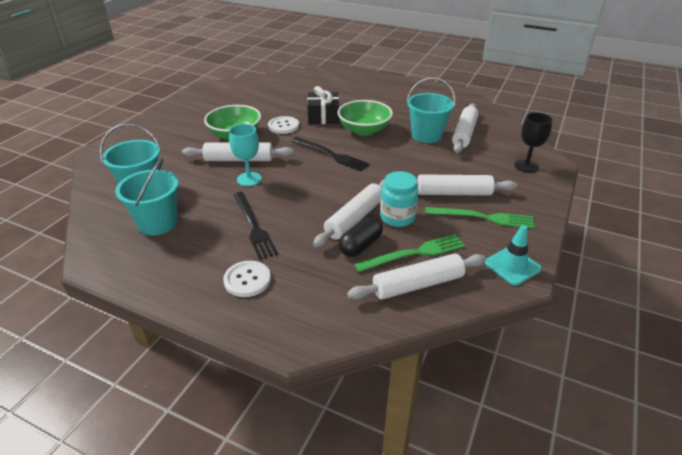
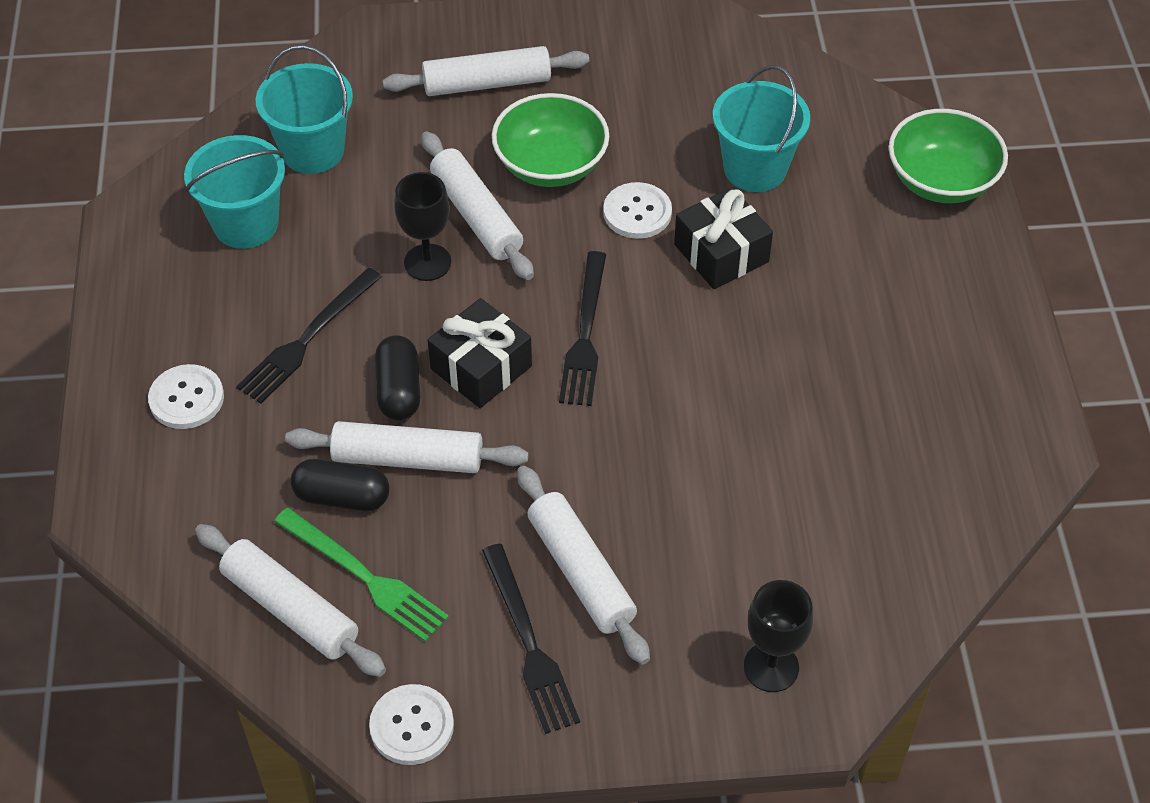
camera: 60 degrees right, 15 degrees up
turquoise goblet [229,124,262,186] -> black goblet [394,172,451,281]
green bowl [338,100,393,136] -> green bowl moved to [889,109,1008,203]
turquoise jar [380,171,418,227] -> none
turquoise bucket [407,77,455,143] -> turquoise bucket moved to [713,65,810,192]
green fork [425,207,535,229] -> black fork [482,544,580,734]
white rolling pin [452,103,479,153] -> white rolling pin moved to [383,46,589,96]
turquoise traffic cone [485,225,542,286] -> white button [369,684,454,765]
none -> black capsule [375,335,420,420]
none -> black gift [428,298,532,408]

